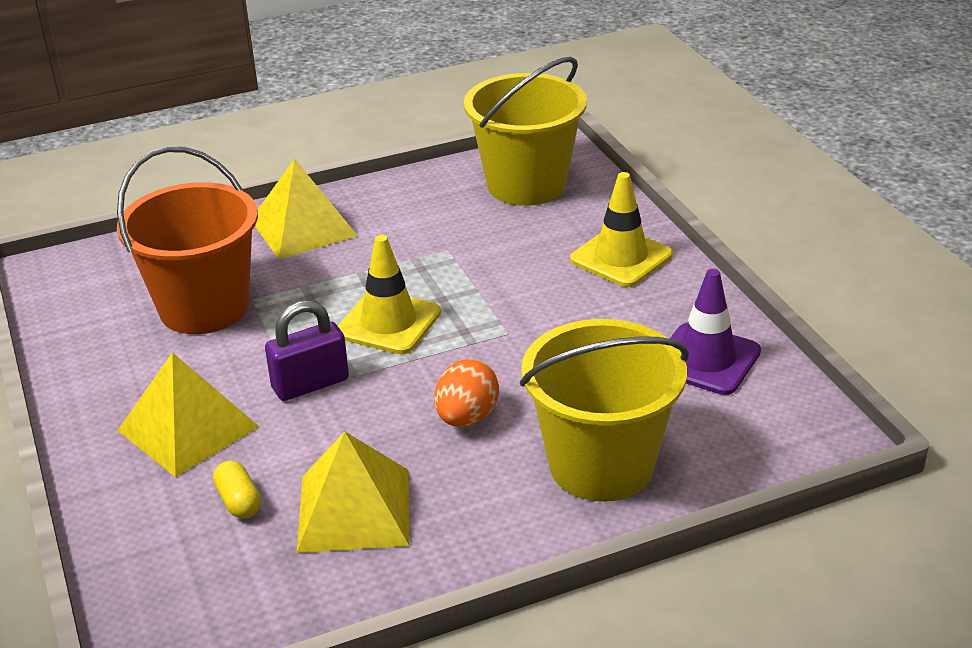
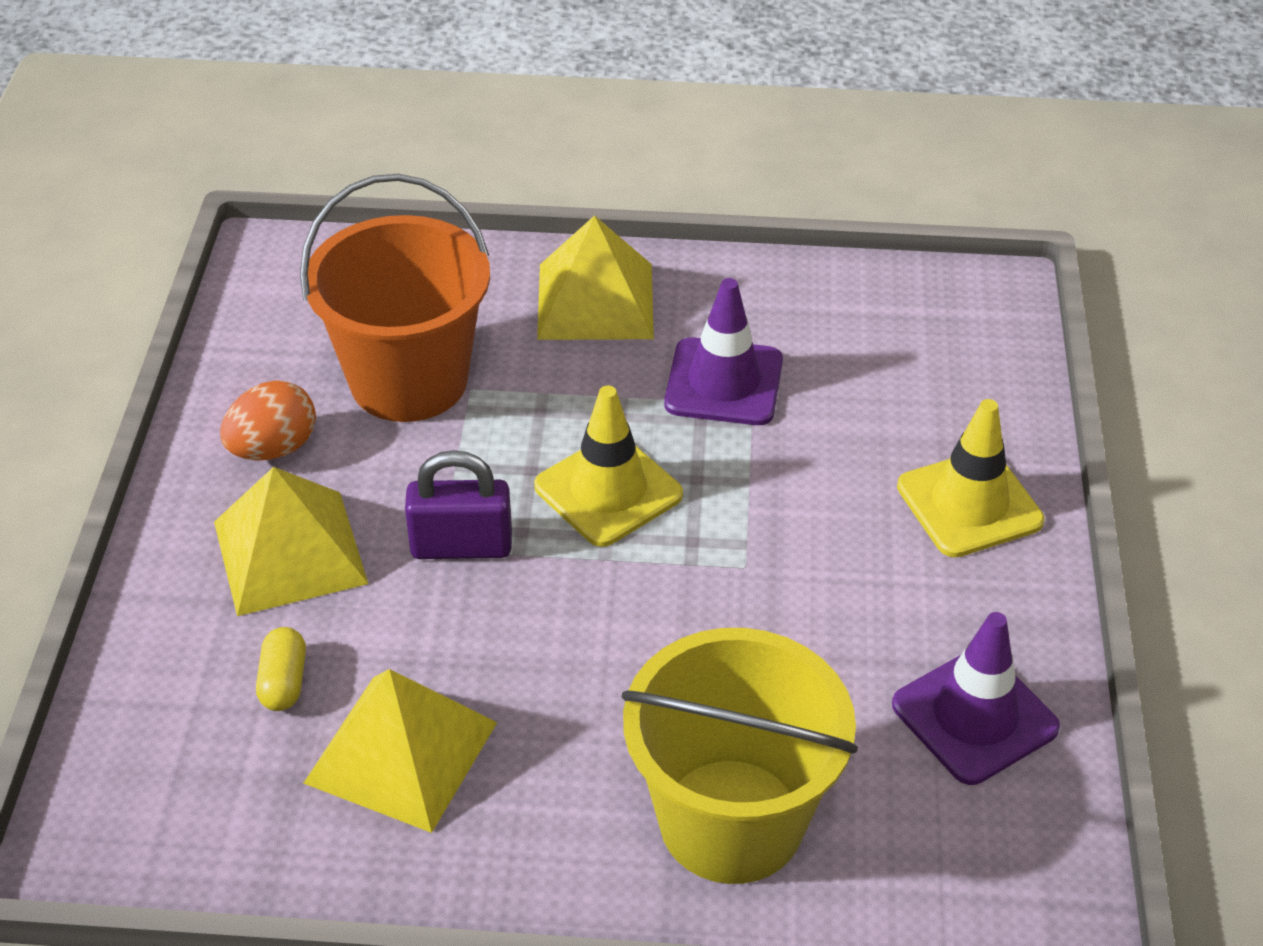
camera: 25 degrees right, 10 degrees up
orange egg [434,359,499,427] -> orange egg moved to [220,380,316,461]
yellow bucket [464,57,587,206] -> none
none -> purple traffic cone [664,278,783,425]

